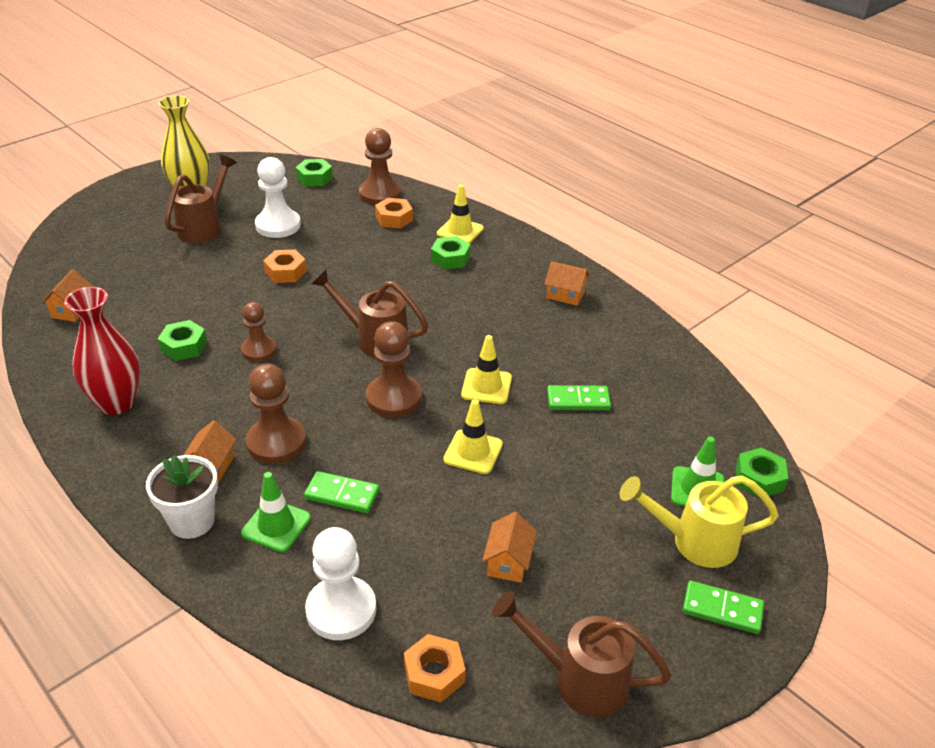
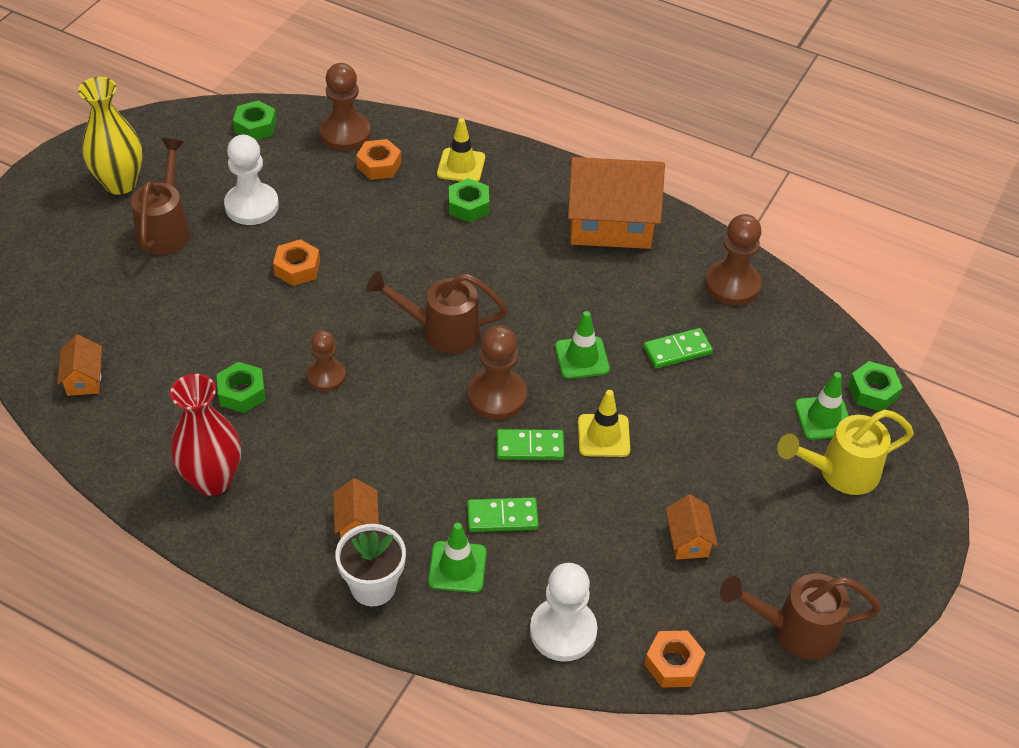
camera: 20 degrees left, 10 degrees up
brown pawn [246,364,306,464] -> brown pawn moved to [705,214,761,305]
yellow traffic cone [461,335,512,404] -> green traffic cone [555,311,610,379]
orange house [544,261,590,306] -> orange house [568,157,665,249], size x2.21
green domino [682,581,764,634] -> green domino moved to [497,429,564,460]

